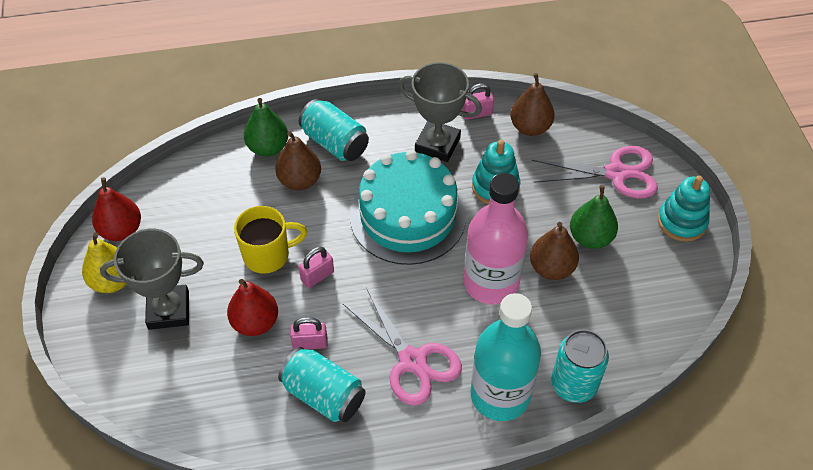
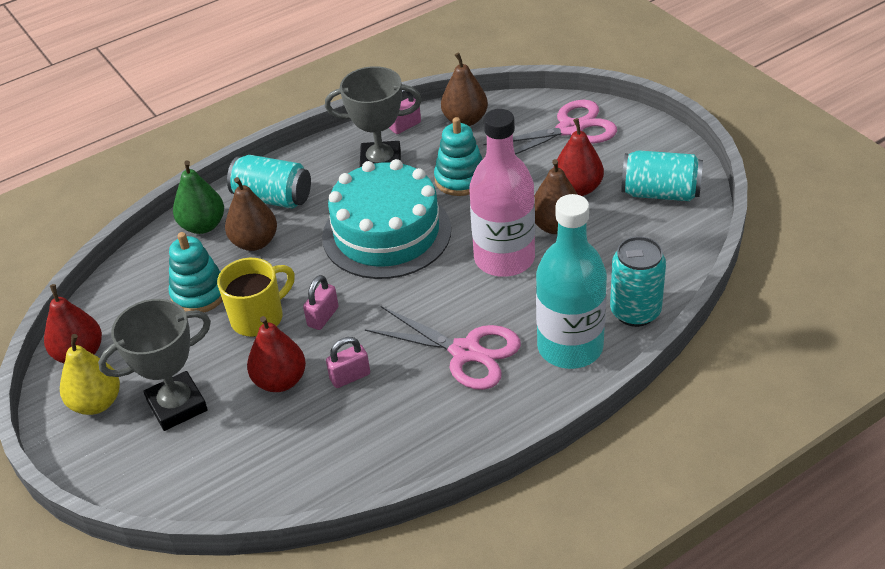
camera: 20 degrees left, 10 degrees down
turquoise can [278,347,365,422] -> turquoise can moved to [621,150,703,201]
green pear [570,185,618,249] -> red pear [553,118,604,196]
turquoise stacking toy [658,176,710,242] -> turquoise stacking toy moved to [169,232,223,312]

